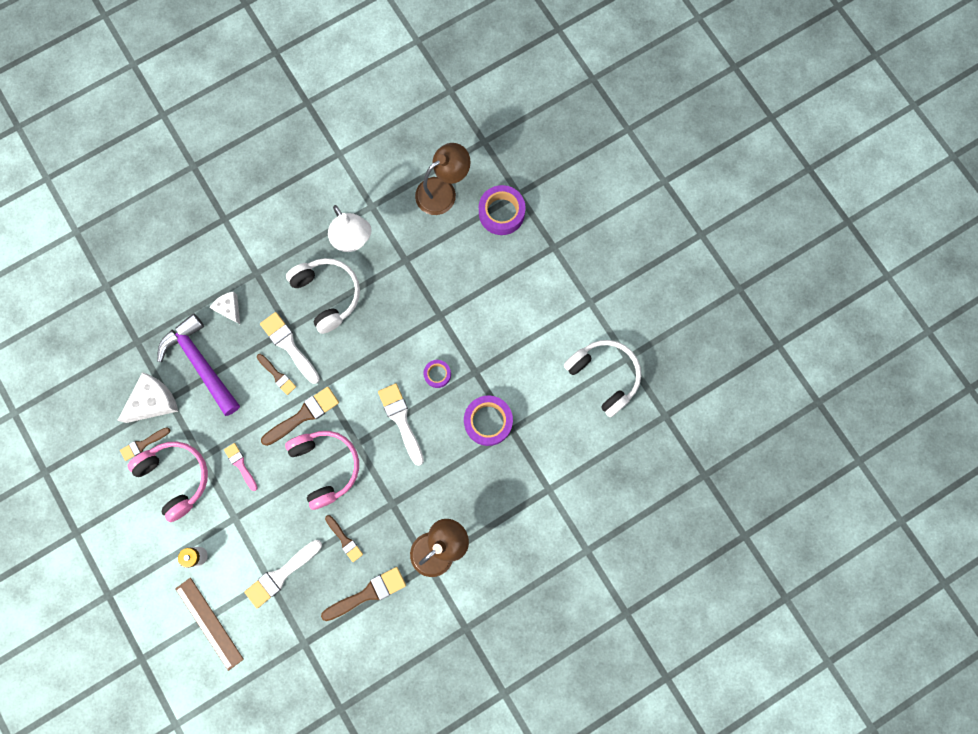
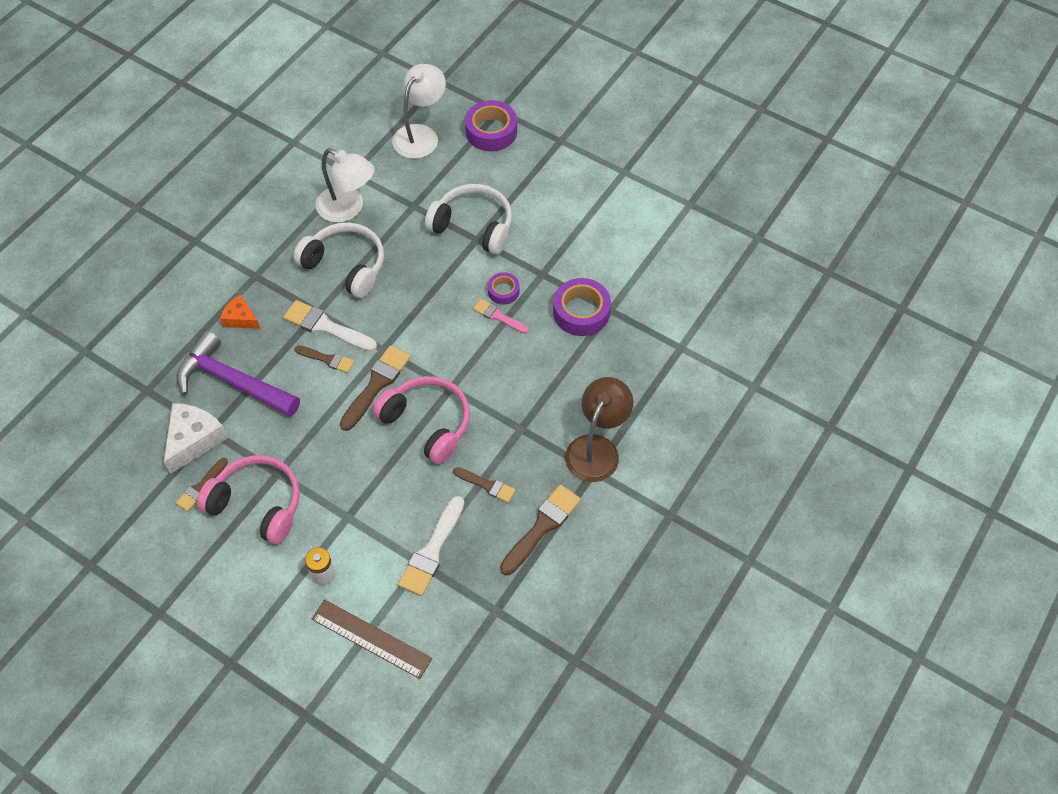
camera: 25 degrees left, 20 degrees down
white cheese [210,291,240,324] -> orange cheese [220,295,261,329]
pink brush [224,443,258,491] -> pink brush moved to [473,299,529,334]
white brush [378,383,424,466] -> none
brown lamp [415,143,471,215] -> white lamp [392,64,446,159]
white headphones [564,340,641,417] -> white headphones moved to [425,184,512,255]

